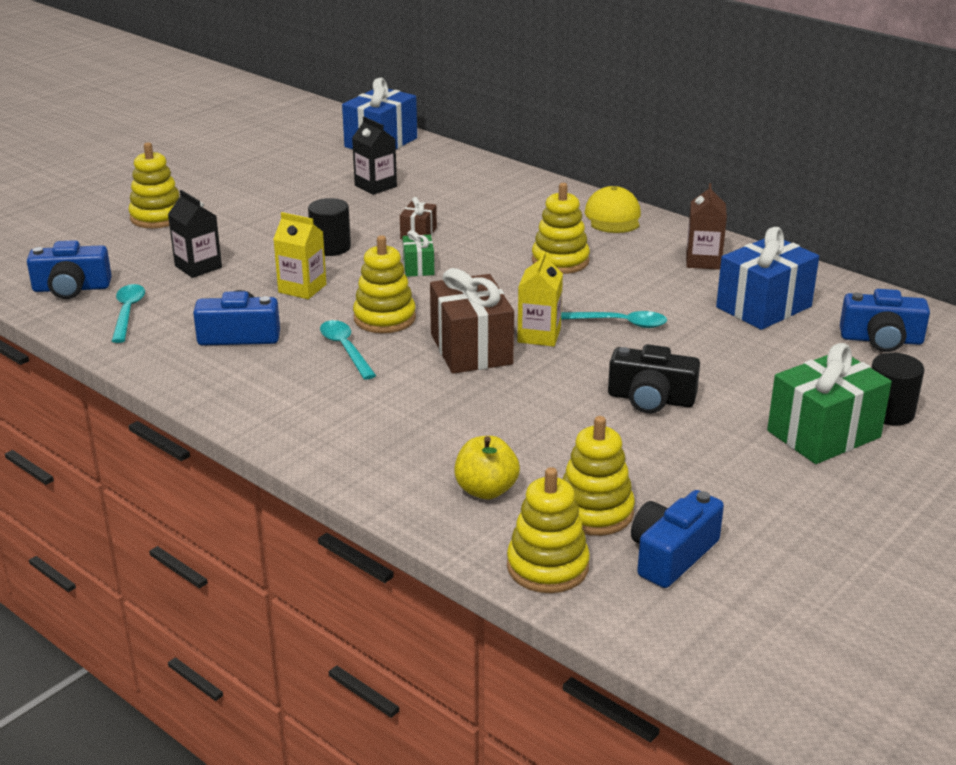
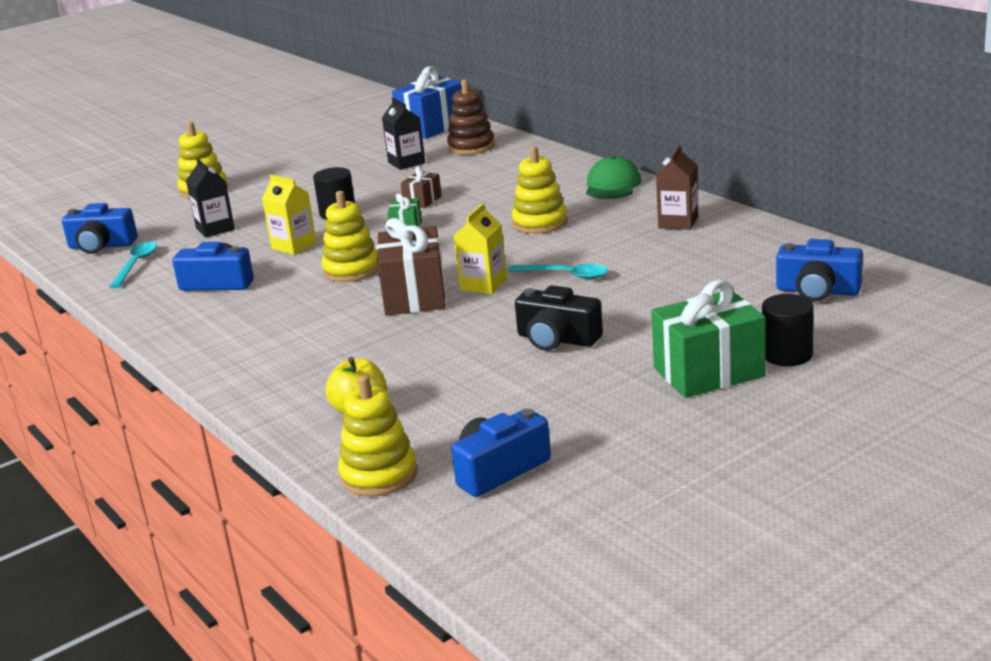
camera: 15 degrees right, 5 degrees down
turquoise spoon [320,320,376,380] -> none
yellow stacking toy [563,416,635,536] -> none
yellow cap [585,186,641,233] -> green cap [586,156,641,199]
blue gift [716,227,819,330] -> none
none -> brown stacking toy [447,79,495,155]

